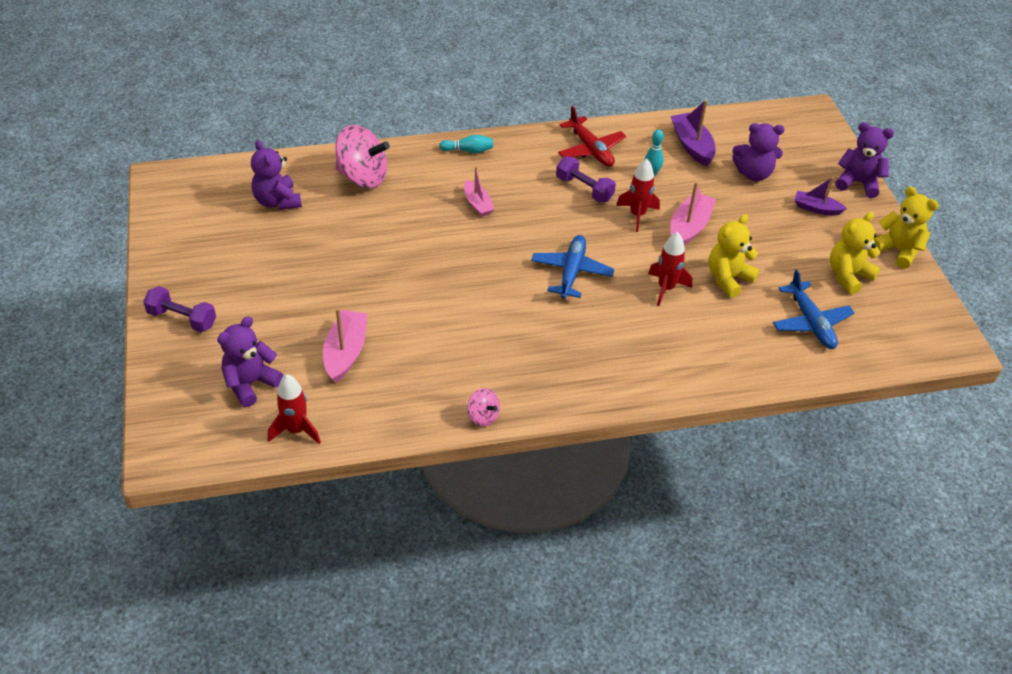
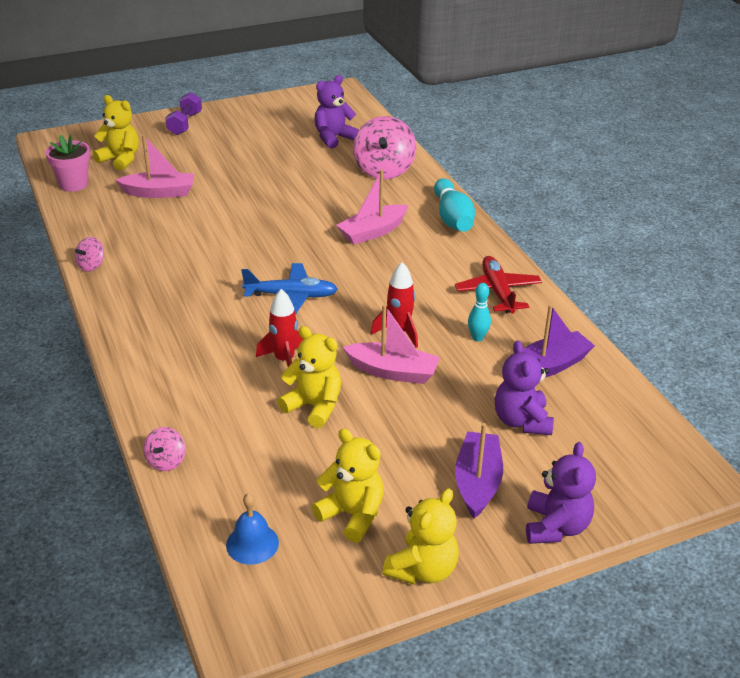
camera: 80 degrees right, 10 degrees down
purple teddy bear [217,316,283,407] -> yellow teddy bear [93,95,139,171]
red rocket [268,374,321,444] -> pink flower pot [45,135,90,192]
turquoise bowling pin [439,135,493,153] -> turquoise bowling pin [434,178,475,232], size x1.77
pink boat [464,167,495,217] -> pink boat [336,170,408,245], size x1.52
purple dumbbell [556,157,616,203] -> none
red plane [558,106,626,167] -> red plane turned 120 degrees clockwise [455,256,542,314]
blue plane [773,269,854,349] -> none
purple boat [794,177,847,215] -> purple boat [455,423,503,519], size x1.52
none -> pink spinning top [144,427,185,471]
none -> blue bell [226,493,279,565]

